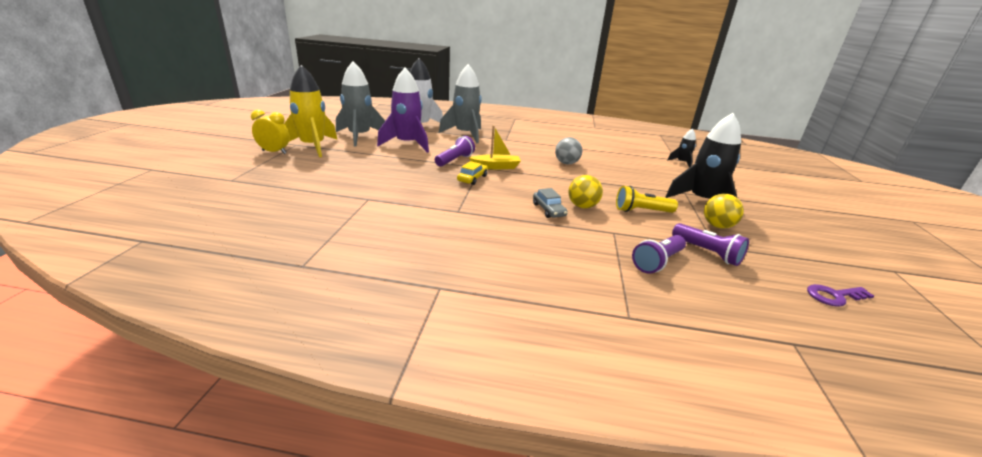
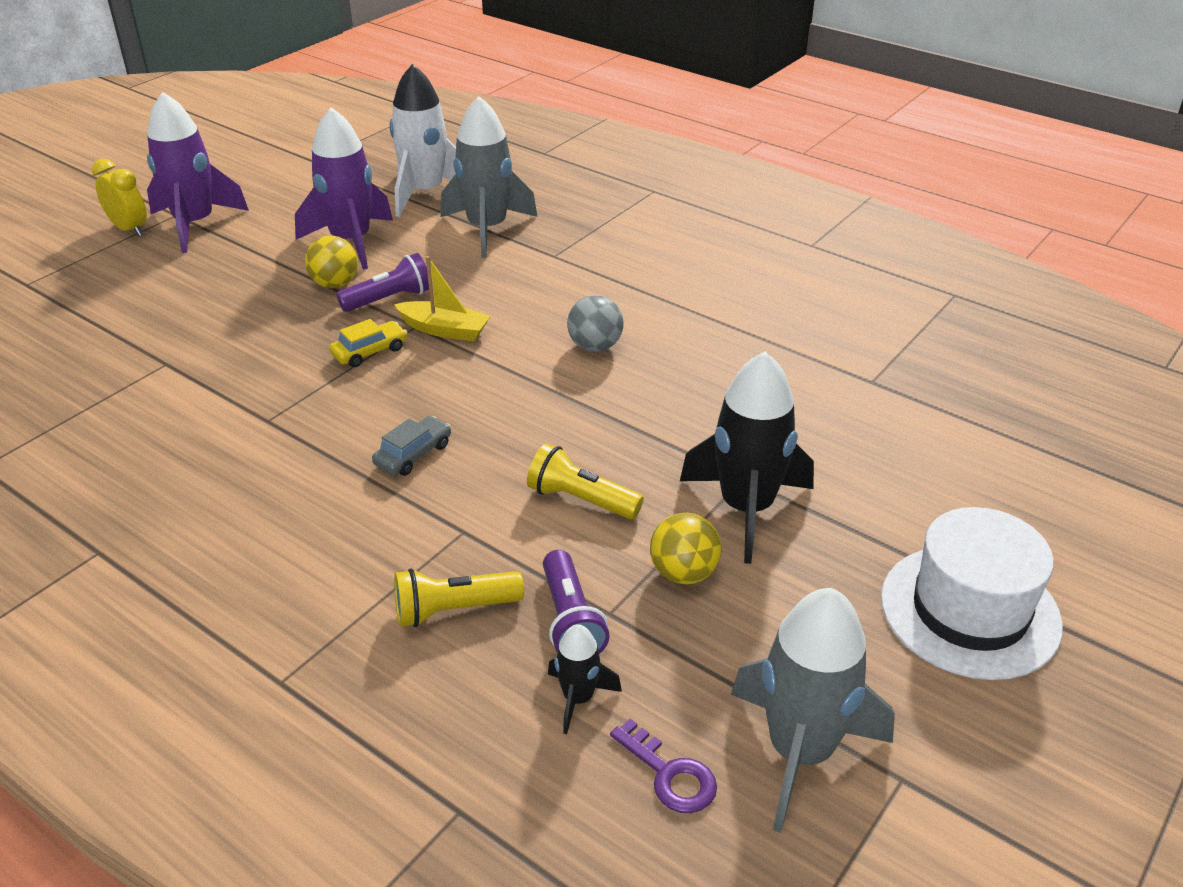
camera: 30 degrees right, 10 degrees up
yellow rocket [284,65,337,157] -> purple rocket [147,92,249,253]
grey rocket [336,61,385,147] -> grey rocket moved to [731,588,895,833]
grey car [533,188,568,218] -> grey car turned 150 degrees counterclockwise [372,416,451,476]
yellow ball [568,175,603,209] -> yellow ball moved to [305,236,358,288]
purple flashlight [632,235,686,274] -> yellow flashlight [394,569,524,627]
black rocket [667,128,696,168] -> black rocket moved to [548,624,622,734]
purple key [807,284,874,307] -> purple key turned 150 degrees counterclockwise [610,719,717,813]
none -> white hat [881,507,1063,680]

